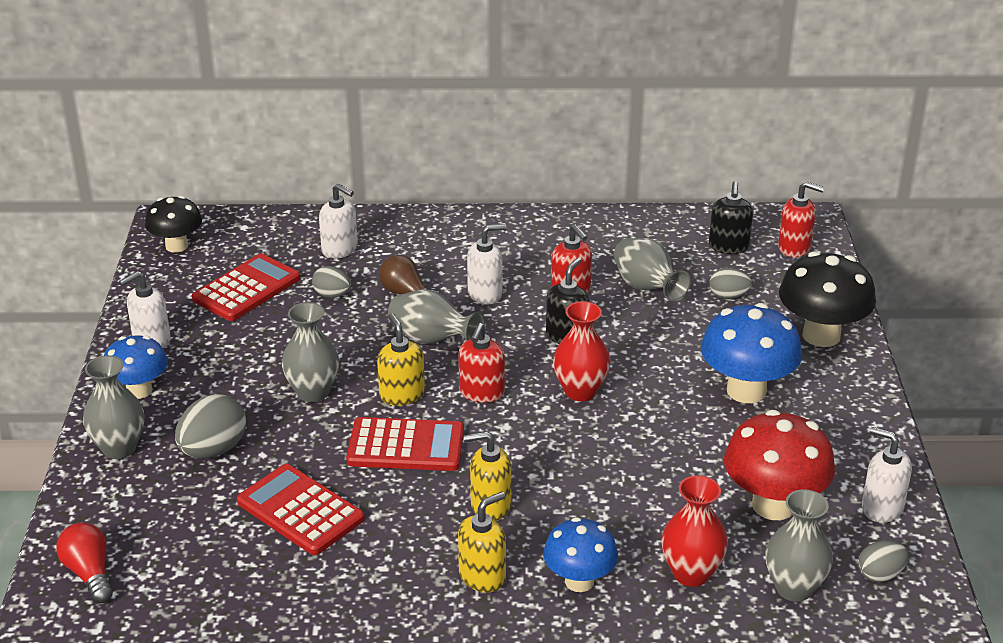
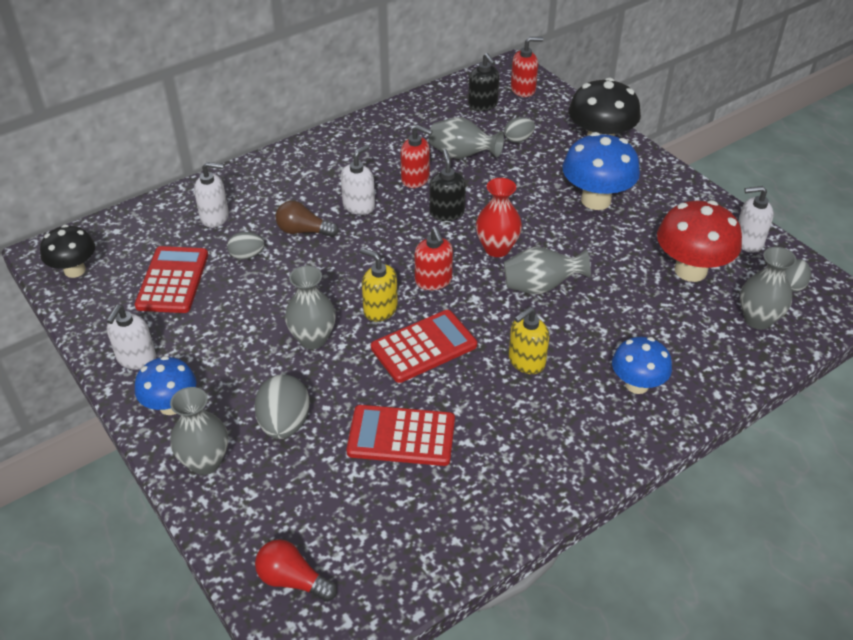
camera: 35 degrees left, 10 degrees up
grey vase [388,289,485,344] -> grey vase moved to [504,247,591,294]
yellow soap dispenser [458,492,506,593] -> none
red vase [662,475,728,587] -> none

